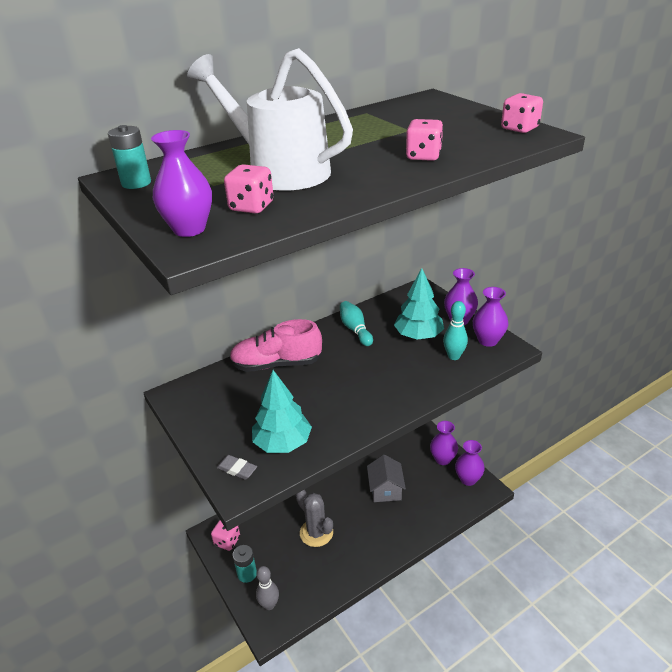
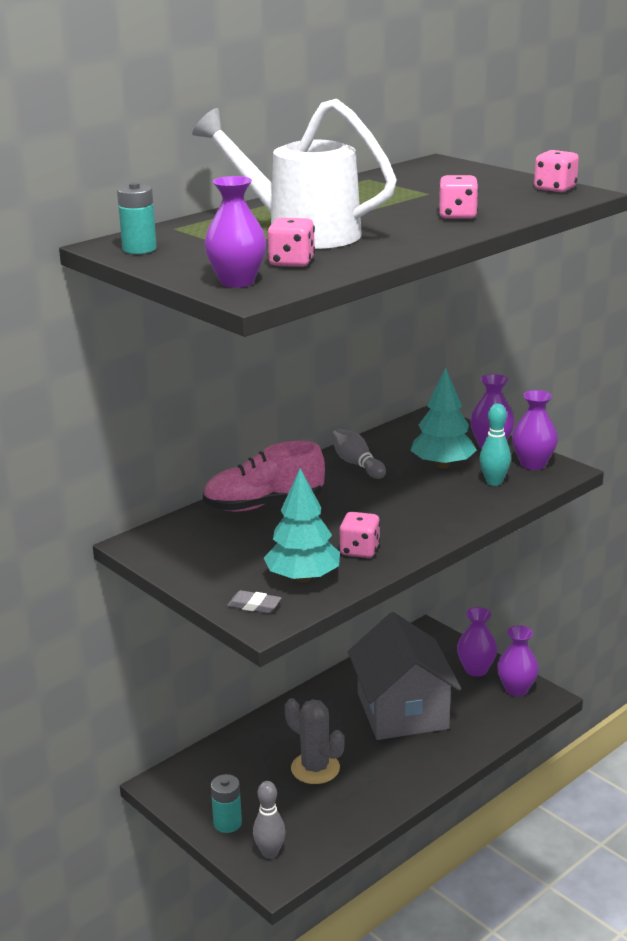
camera: 10 degrees left, 10 degrees down
pink dice [211,520,240,551] -> pink dice moved to [339,512,380,558]
turquoise bowling pin [340,301,373,346] -> grey bowling pin [331,428,386,479]
grey house [367,455,406,502] -> grey house [348,612,461,740], size x1.83

